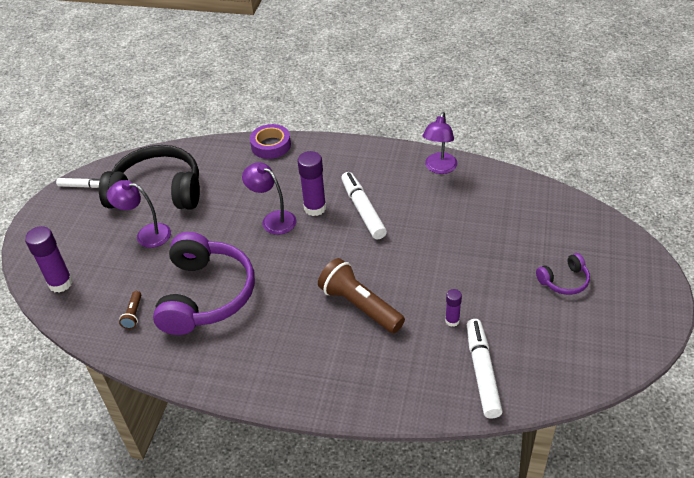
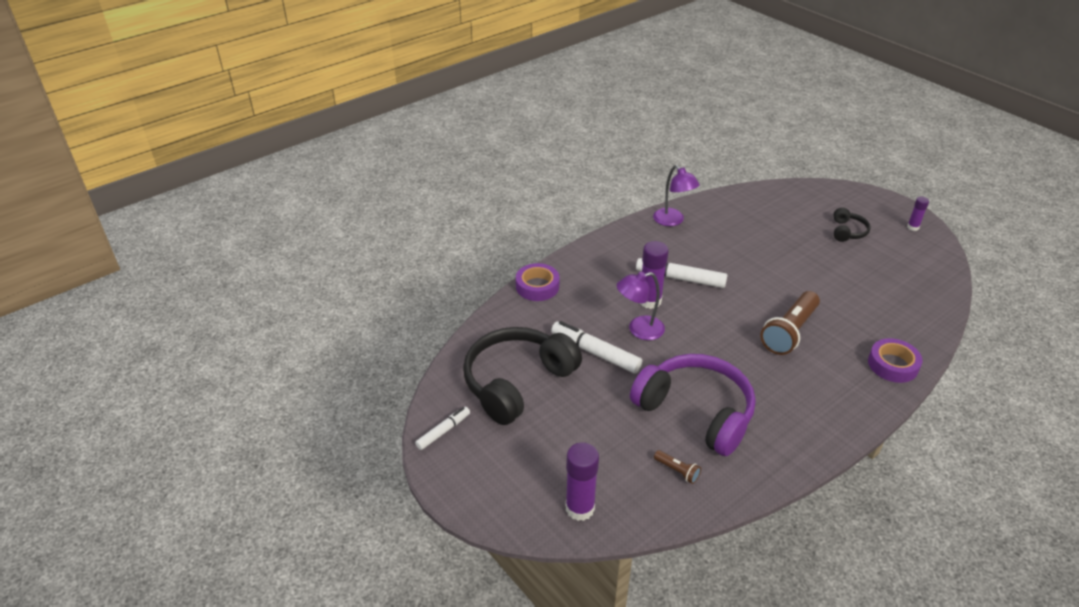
camera: 55 degrees left, 5 degrees down
purple lamp [107,180,171,248] -> none
brown flashlight [318,258,405,333] -> brown flashlight turned 45 degrees counterclockwise [760,291,820,355]
purple glue stick [445,289,462,327] -> purple glue stick moved to [907,197,929,231]
white marker [467,319,503,419] -> white marker moved to [551,321,642,373]
purple headphones [536,253,590,295] -> black headphones [834,207,871,242]
none -> purple tape [868,338,922,383]

